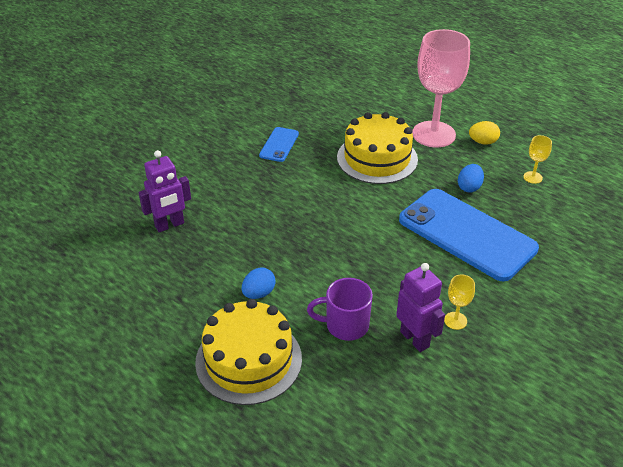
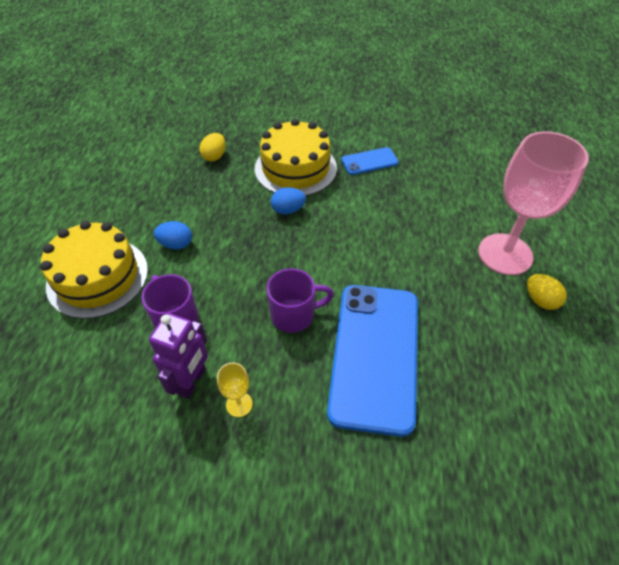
camera: 55 degrees right, 10 degrees up
purple robot [139,150,191,232] -> yellow egg [200,133,226,161]
yellow cake [337,112,418,184] -> yellow cake moved to [255,119,337,196]
blue egg [458,164,484,193] -> blue egg moved to [271,187,306,214]
yellow goblet [523,135,552,184] -> none
none -> purple mug [266,268,334,333]

